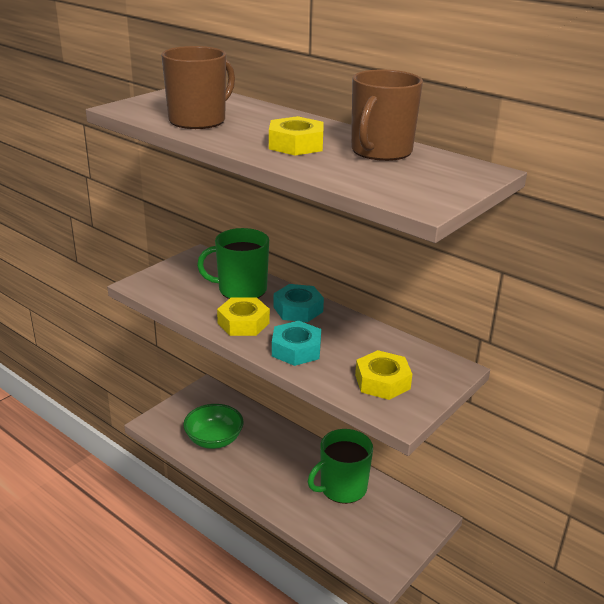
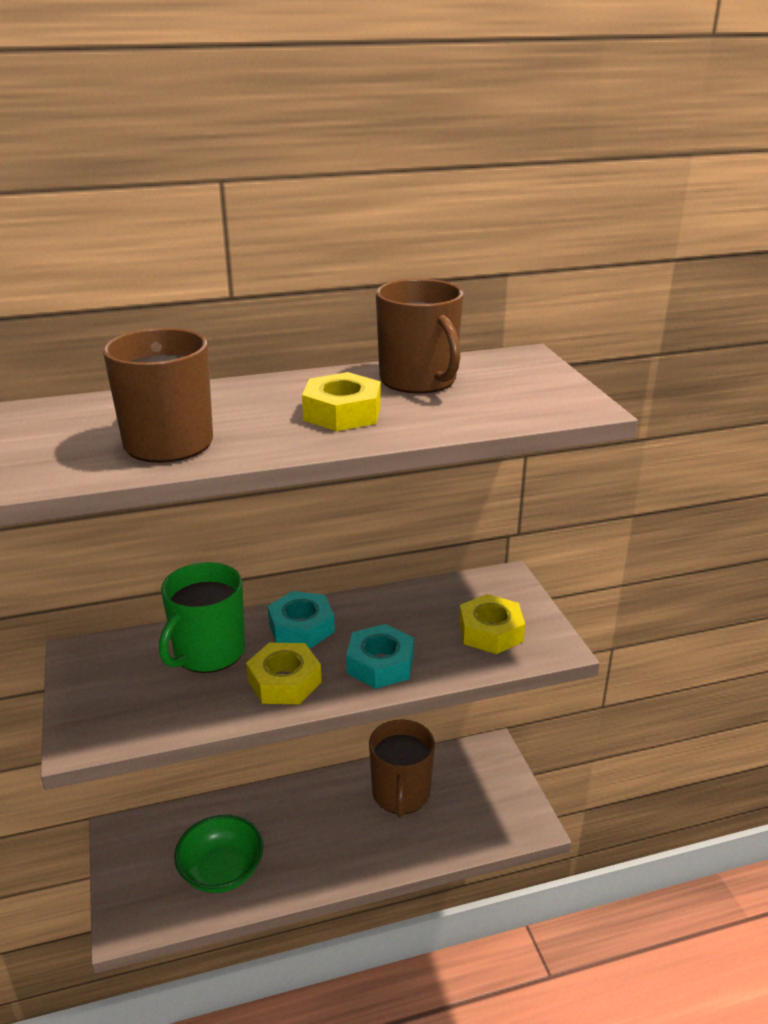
camera: 55 degrees left, 0 degrees up
green mug [308,429,373,504] -> brown mug [369,719,435,817]

